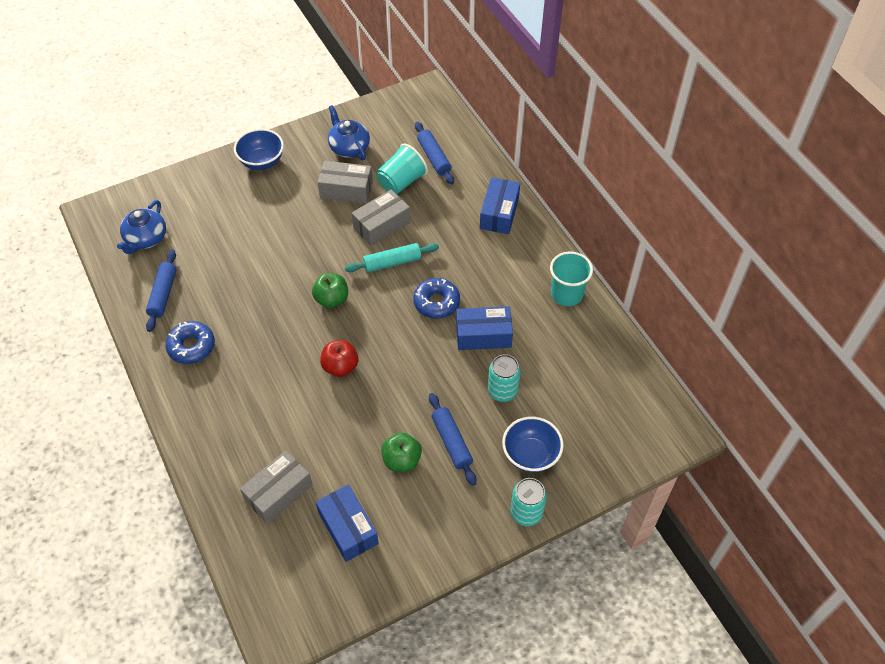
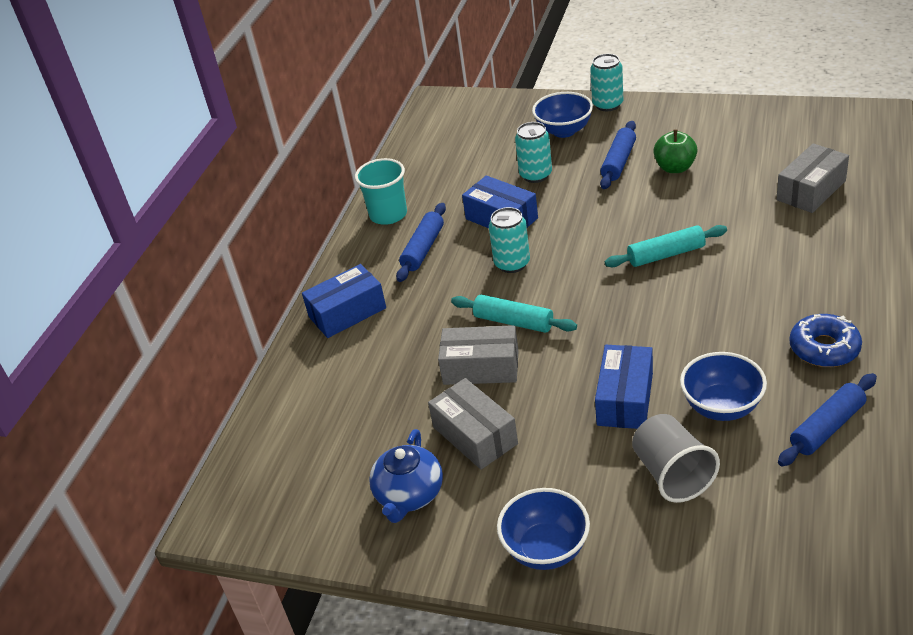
camera: 130 degrees left, 15 degrees down
blue teapot [117,200,166,254] -> none
grey box [240,451,312,524] -> grey box turned 45 degrees counterclockwise [776,143,849,213]
green apple [312,273,348,308] -> none
blue box [316,484,379,562] -> blue box moved to [595,345,653,429]
red apple [320,340,358,377] -> turquoise rolling pin [605,225,727,267]
turquoise cup [377,144,428,194] -> none
blue donut [413,278,460,319] -> turquoise can [489,207,530,273]
blue rolling pin [415,122,454,185] -> blue rolling pin moved to [396,203,446,282]
none -> grey cup [632,414,720,503]
none -> blue bowl [680,352,767,421]

